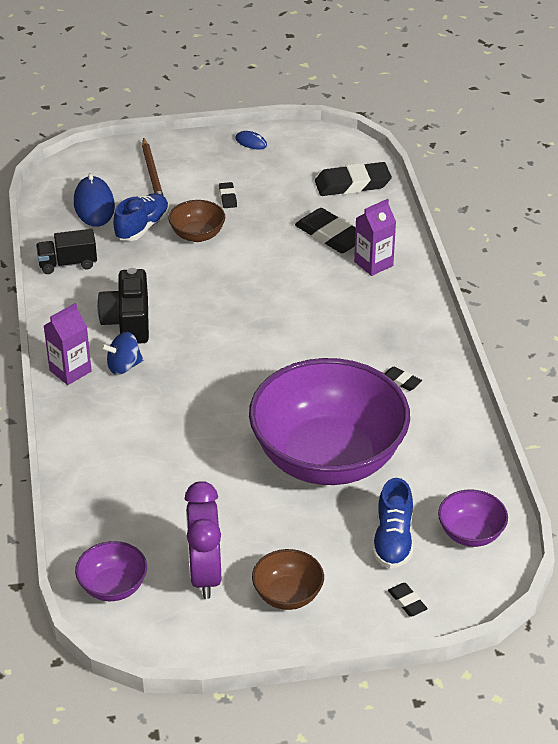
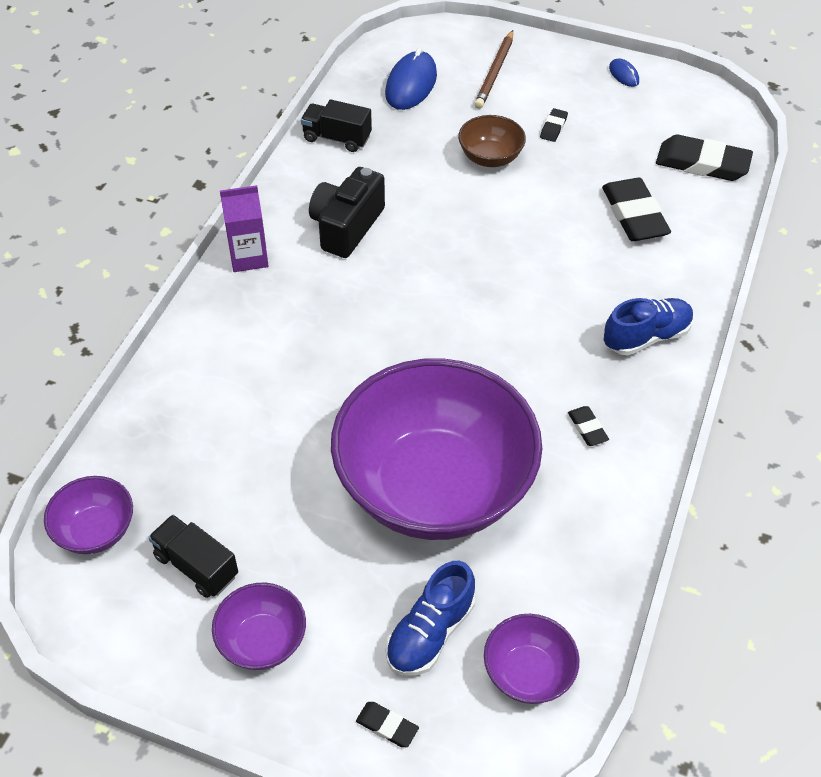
camera: 30 degrees right, 10 degrees up
blue spinning top [101,332,143,375] -> none
blue shoe [113,193,169,241] -> blue shoe moved to [604,298,694,356]
purple clock [185,481,221,599] -> black truck [148,515,238,598]
brown bowl [252,549,324,610] -> purple bowl [212,583,306,670]
purple carton [354,199,396,276] -> none
black eraser [388,583,428,617] -> black eraser turned 60 degrees counterclockwise [356,702,419,747]

